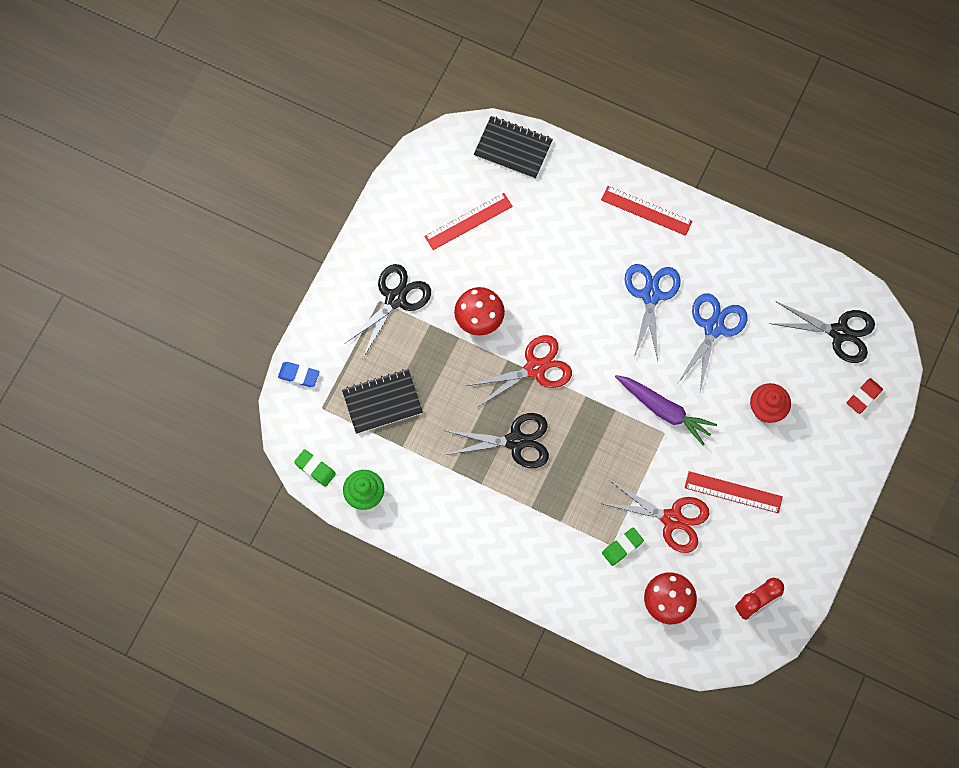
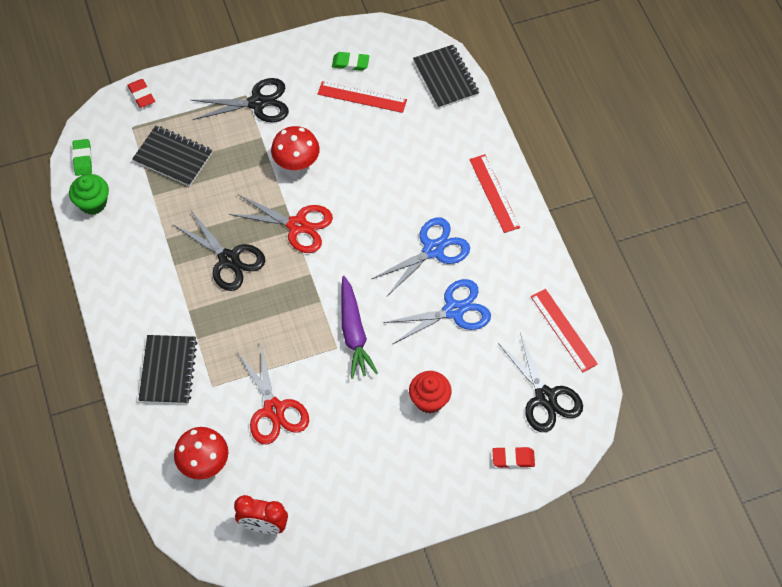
camera: 45 degrees right, 10 degrees down
blue eraser [278,362,319,387] -> red eraser [127,79,155,108]
green eraser [602,528,644,566] -> green eraser moved to [332,52,369,71]
red ruler [684,471,783,513] -> red ruler moved to [531,289,598,373]
none -> black notebook [138,335,197,404]

